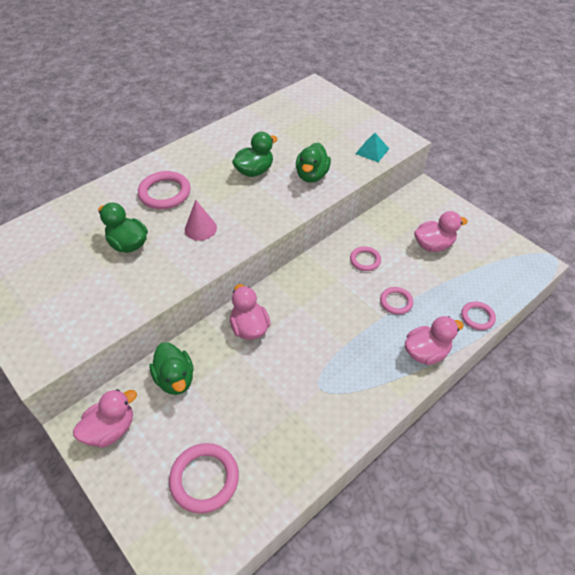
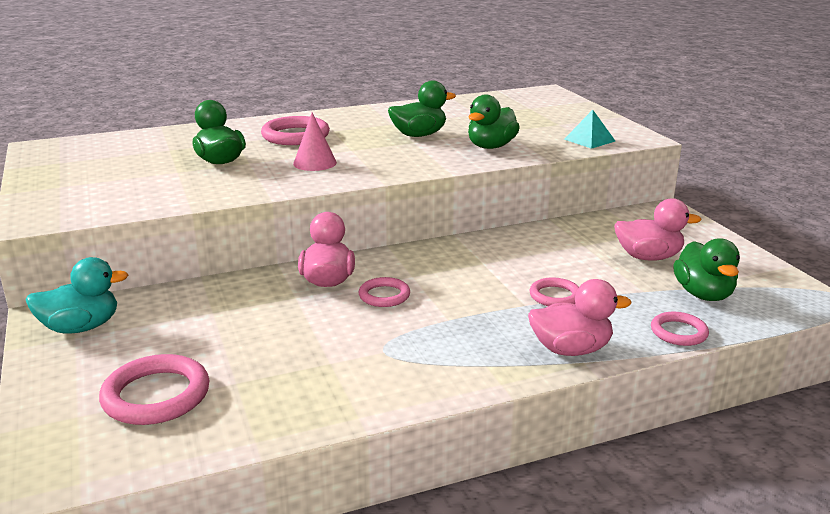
camera: 20 degrees right, 25 degrees down
pink duck [73,389,137,448] -> turquoise duck [26,257,128,334]
green duck [149,342,194,395] -> green duck moved to [673,238,740,301]
pink ring [350,246,381,271] -> pink ring moved to [359,277,410,307]

